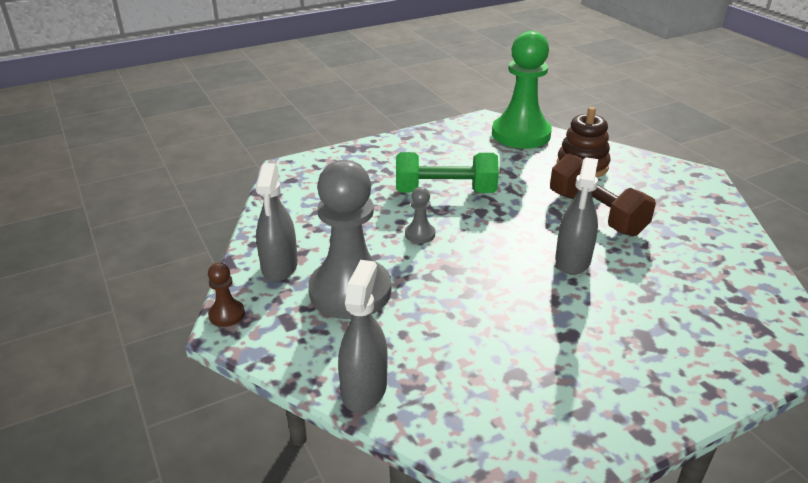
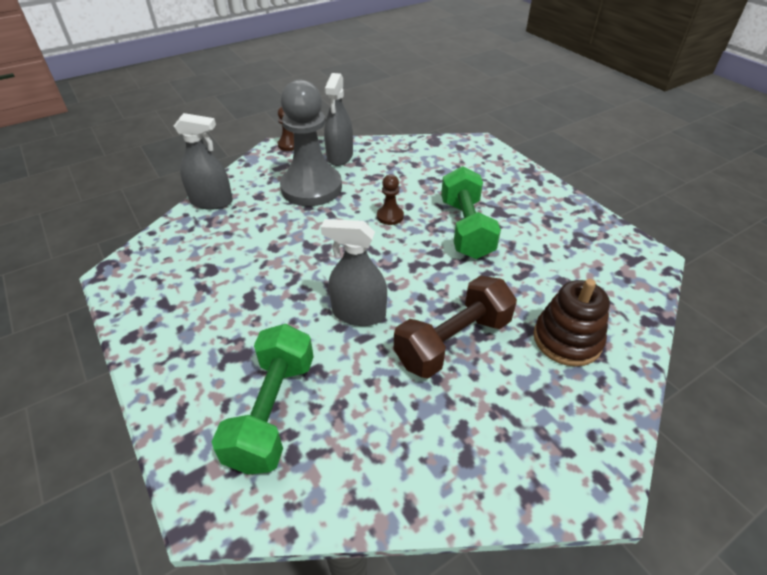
camera: 85 degrees right, 10 degrees up
grey spray bottle [255,163,298,282] -> grey spray bottle turned 75 degrees counterclockwise [324,73,353,166]
grey pawn [405,187,435,243] -> brown pawn [377,174,404,225]
green pawn [492,31,552,149] -> none
none -> green dumbbell [212,324,314,475]

